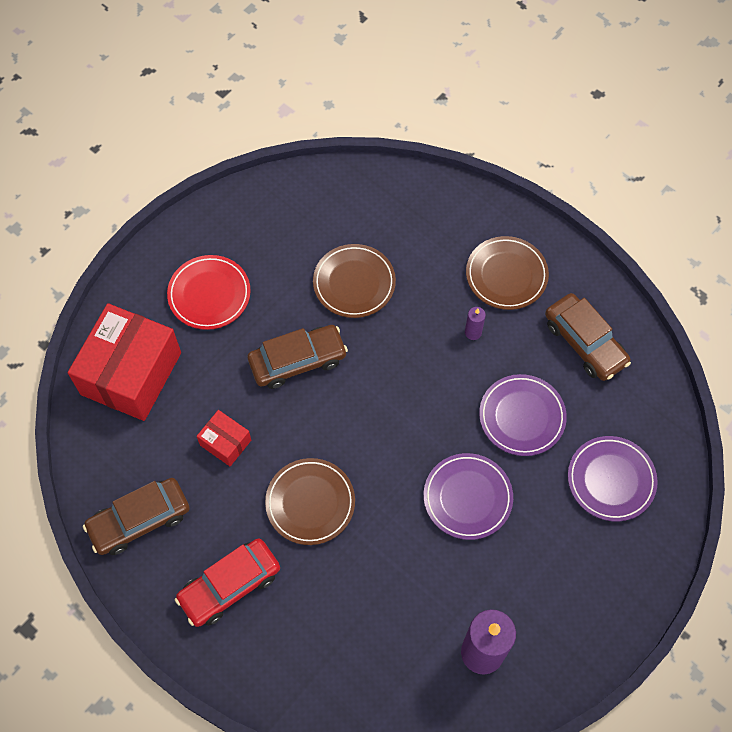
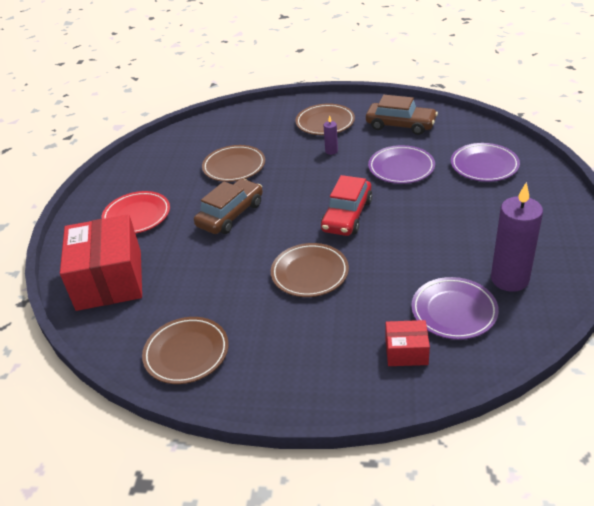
camera: 30 degrees left, 25 degrees down
brown car [83,478,190,555] -> brown plate [142,317,229,384]
red car [175,539,280,627] -> red car moved to [321,175,372,236]
red box [197,410,251,466] -> red box moved to [385,320,430,366]
purple plate [423,453,513,540] -> purple plate moved to [411,277,499,340]

